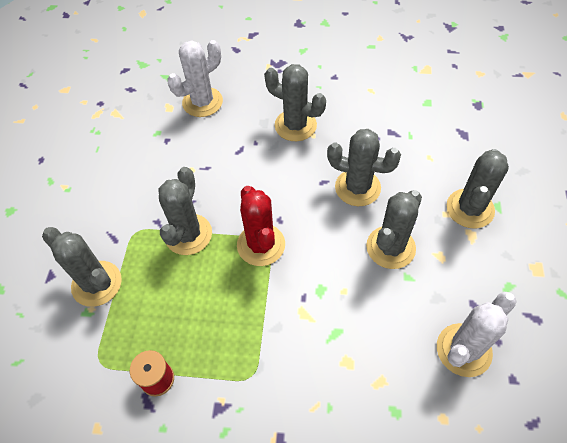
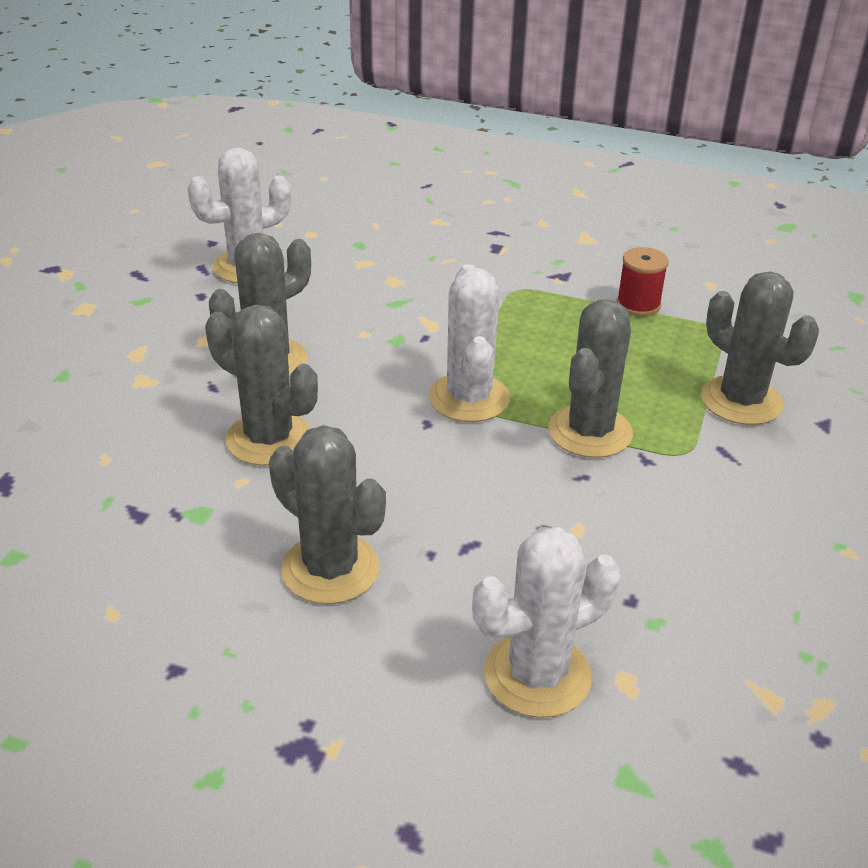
camera: 170 degrees left, 20 degrees down
red cactus [237,186,285,266] -> white cactus [429,264,510,422]
grey cactus [447,149,509,228] -> none

